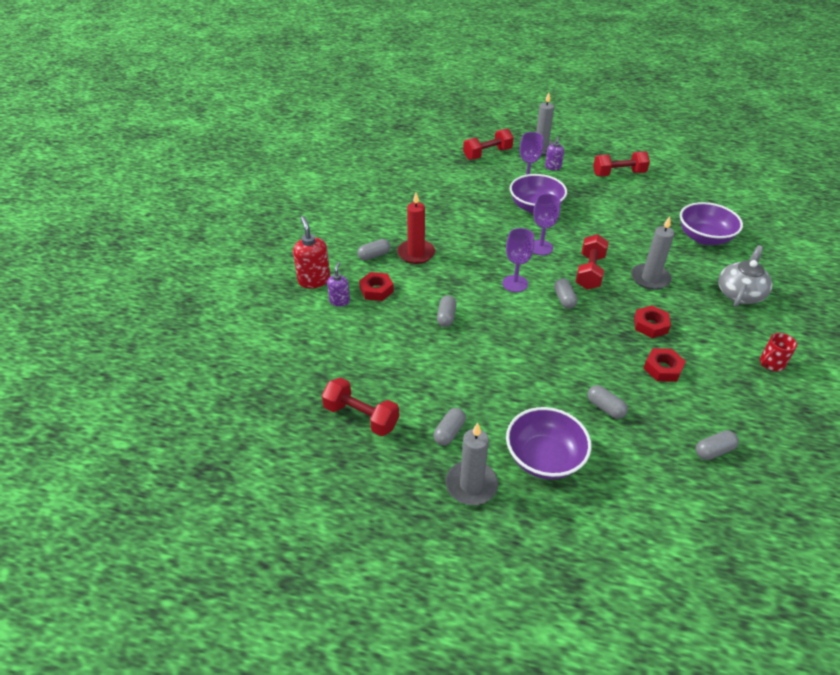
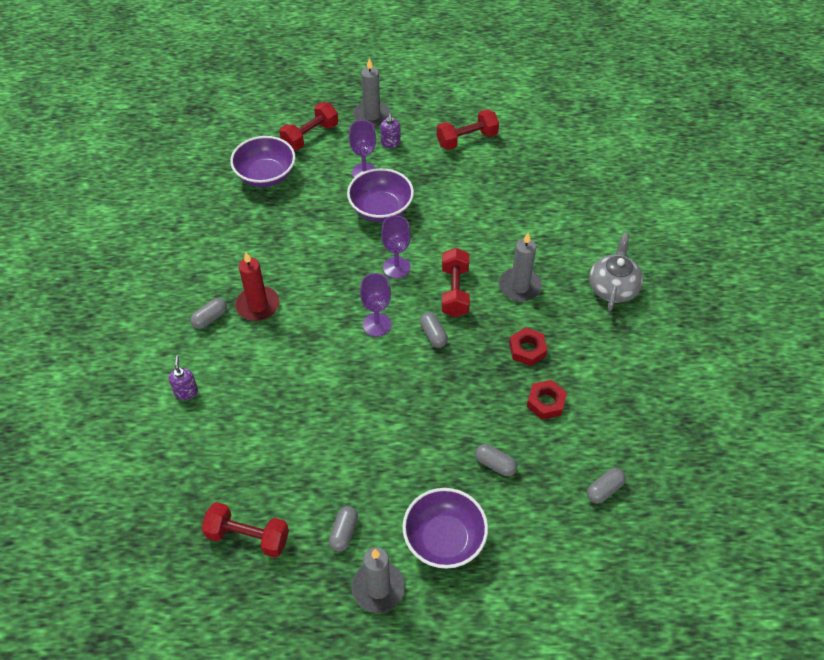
camera: 15 degrees left, 10 degrees up
red soap dispenser [293,216,331,289] -> none
red nut [359,272,394,301] -> none
grey capsule [437,295,456,327] -> none
purple bowl [680,202,743,245] -> purple bowl moved to [230,136,295,187]
red mug [760,333,797,371] -> none

